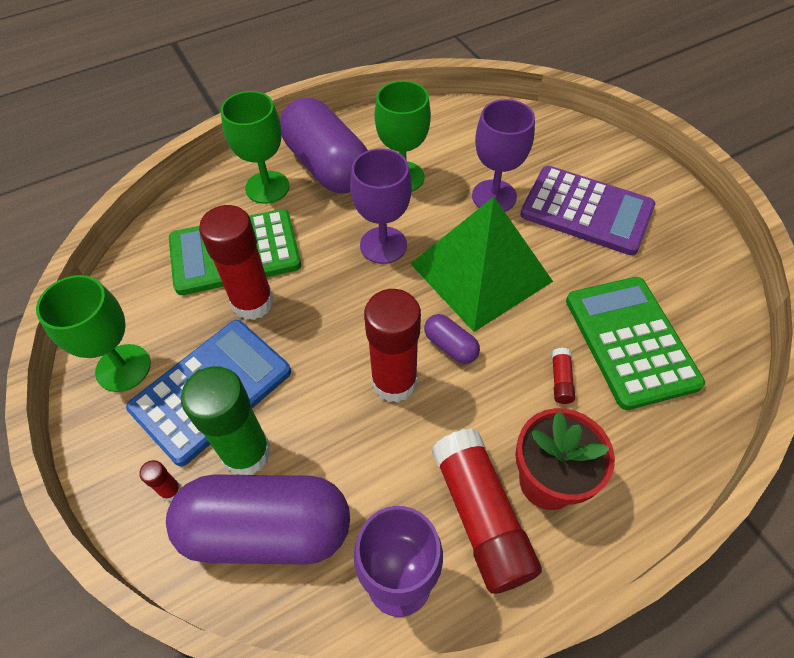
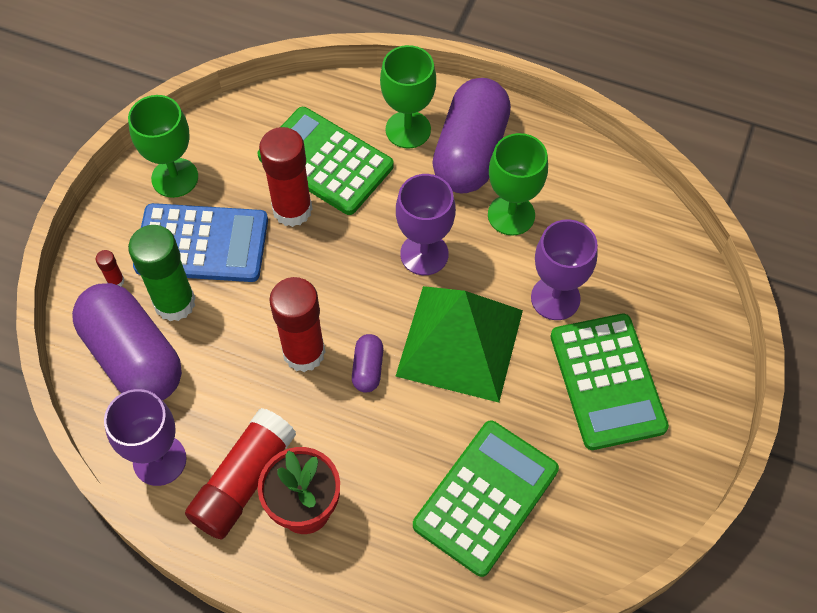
camera: 50 degrees right, 5 degrees up
purple calculator [520,166,655,255] -> green calculator [551,314,669,450]
red glue stick [552,348,575,404] -> none

